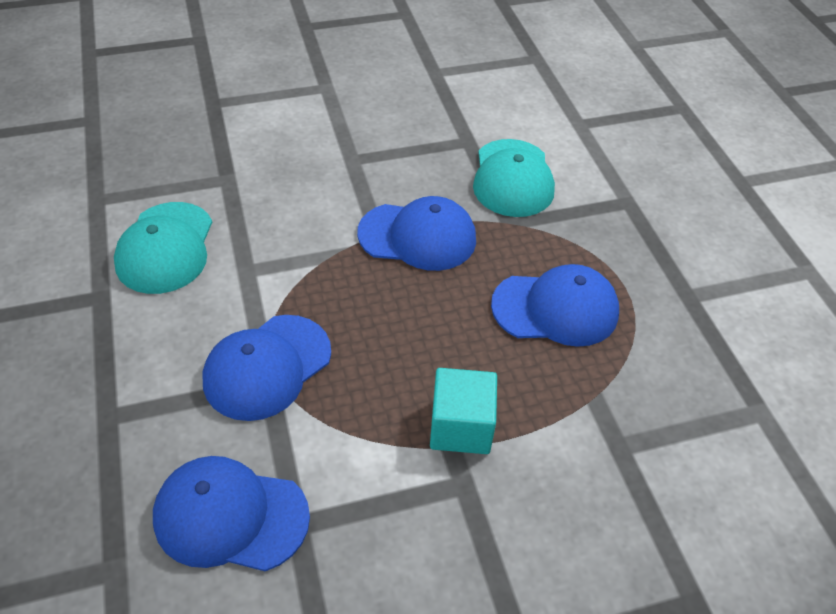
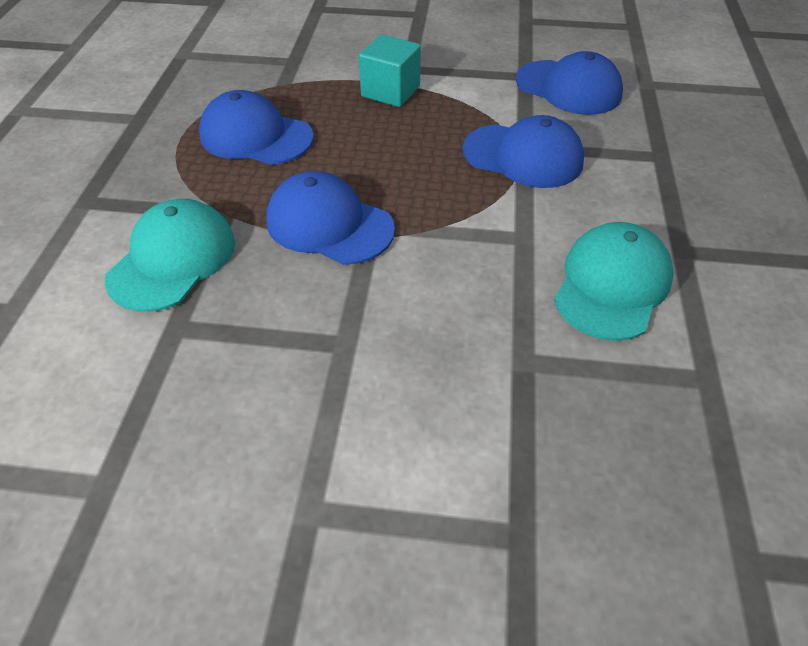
camera: 155 degrees left, 0 degrees up
blue cap [203,315,331,421] -> blue cap turned 45 degrees clockwise [463,115,584,188]

